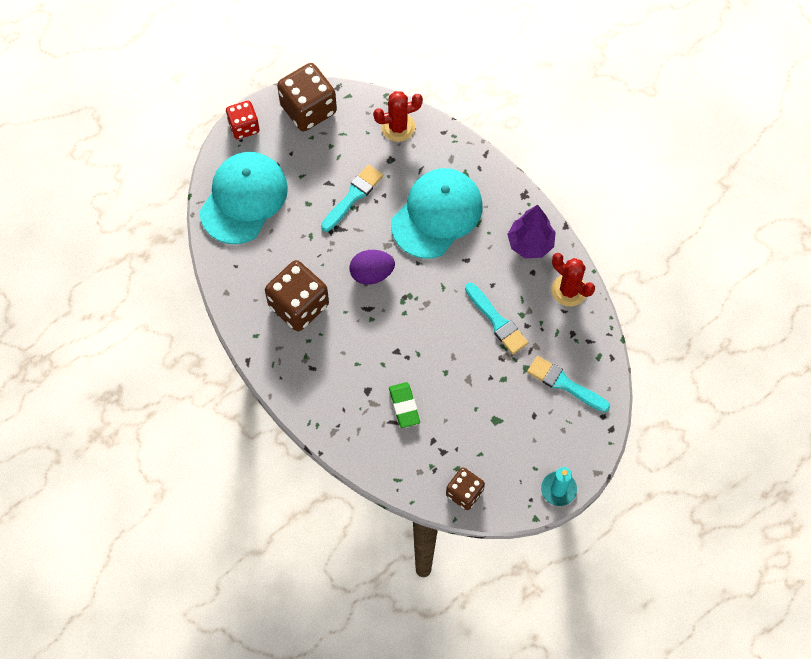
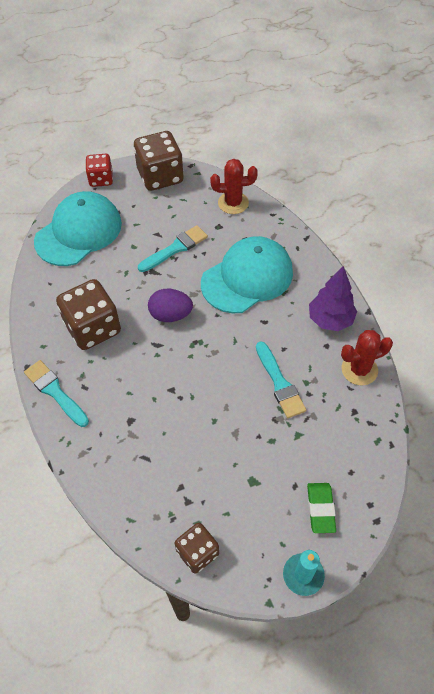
camera: 15 degrees right, 10 degrees down
green eraser [389,382,420,428] -> green eraser moved to [307,483,336,533]
turquoise brush [527,356,610,412] -> turquoise brush moved to [24,360,89,427]
red cactus [551,253,595,307] -> red cactus turned 75 degrees counterclockwise [341,330,393,385]

